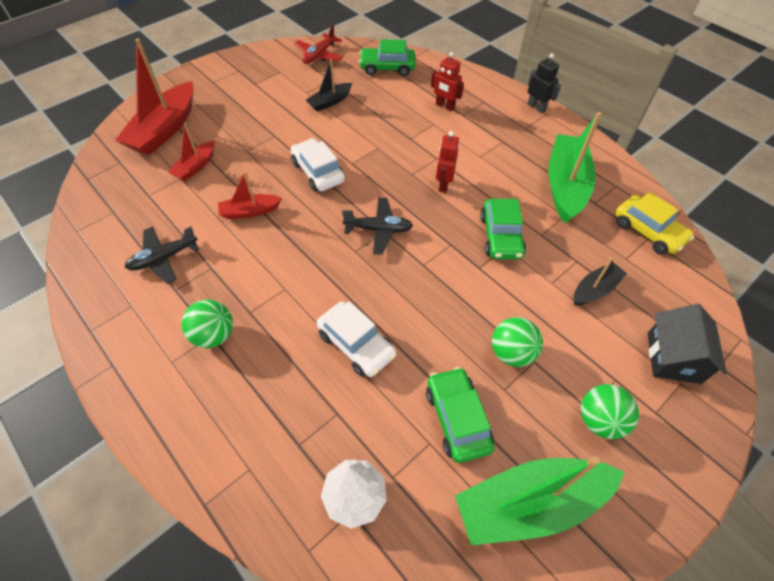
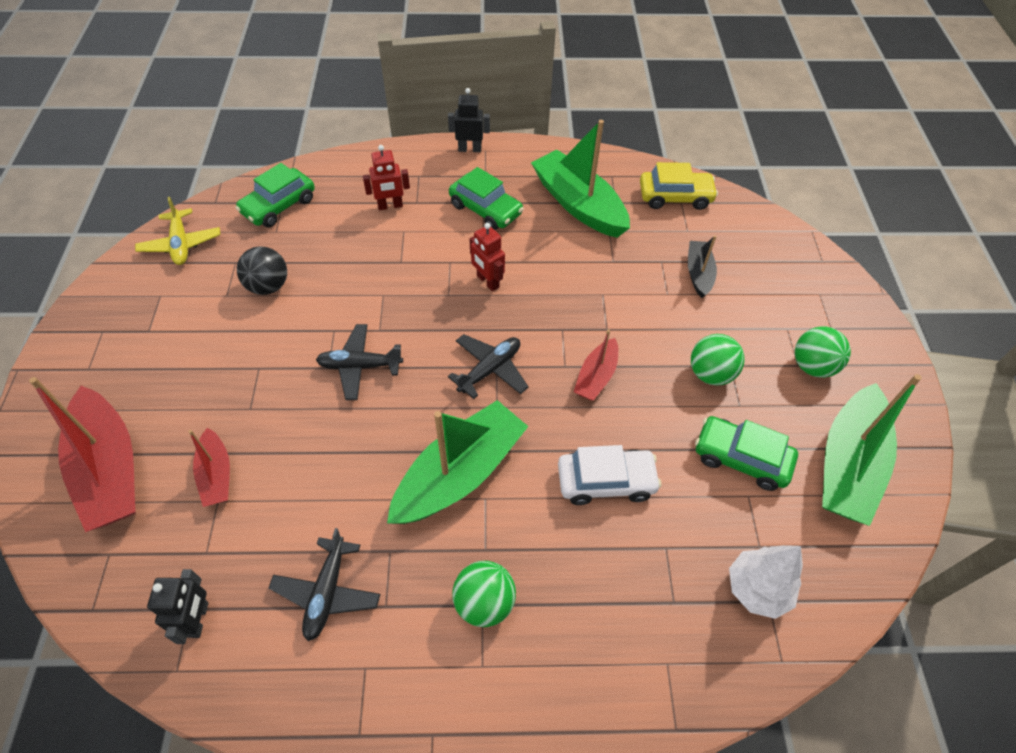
camera: 50 degrees left, 0 degrees up
red boat [218,171,282,219] -> red boat moved to [574,329,618,401]
white car [291,138,345,192] -> black plane [316,324,403,400]
red plane [294,24,343,64] -> yellow plane [135,197,221,265]
black boat [306,59,352,112] -> black ball [237,246,287,295]
green car [480,199,526,259] -> green car moved to [449,167,524,230]
black house [648,304,727,384] -> none
none -> black robot [147,569,208,644]
none -> green boat [387,400,529,524]

